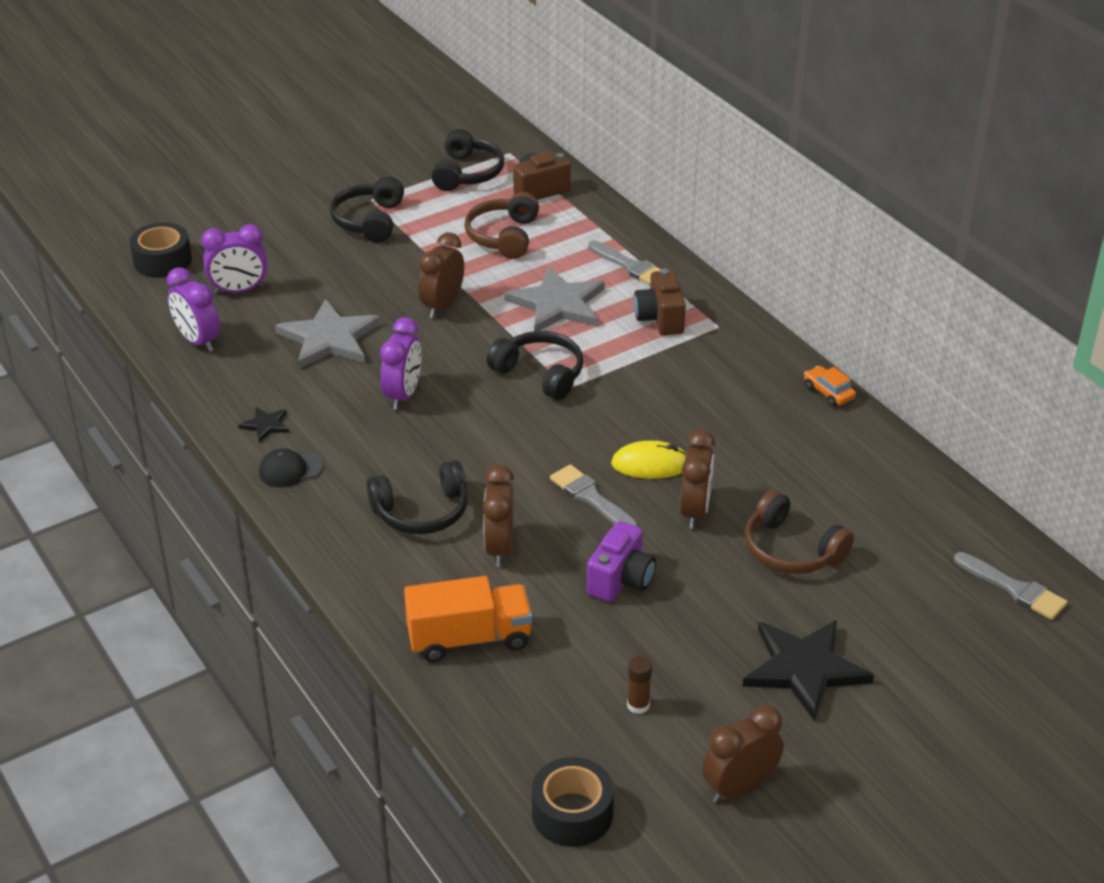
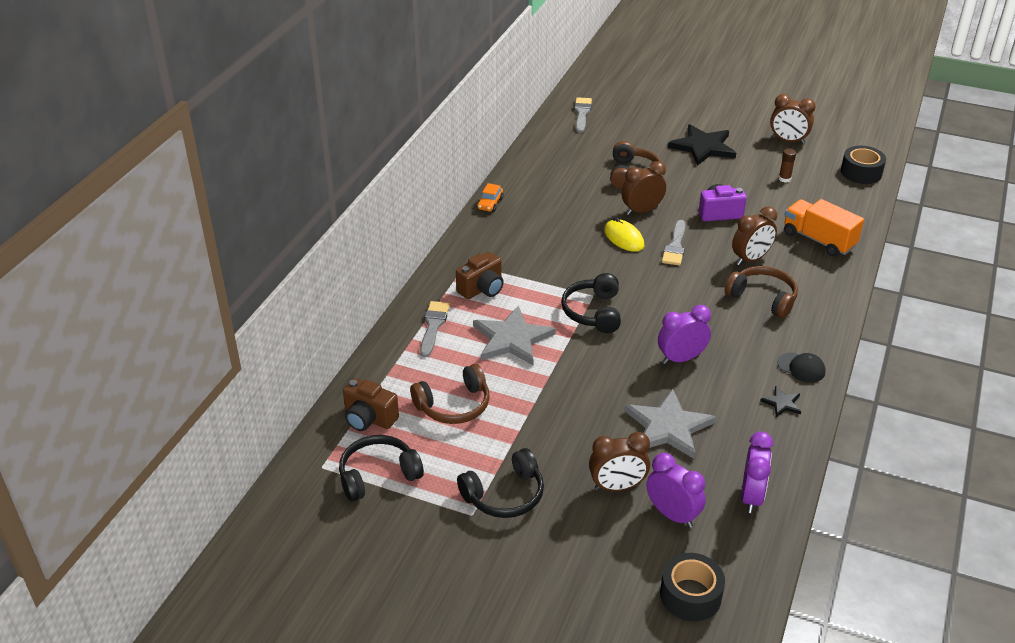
camera: 125 degrees left, 0 degrees up
black headphones [366,460,468,534] -> brown headphones [725,266,798,318]
brown clock [418,232,464,318] -> brown clock moved to [589,432,650,491]

